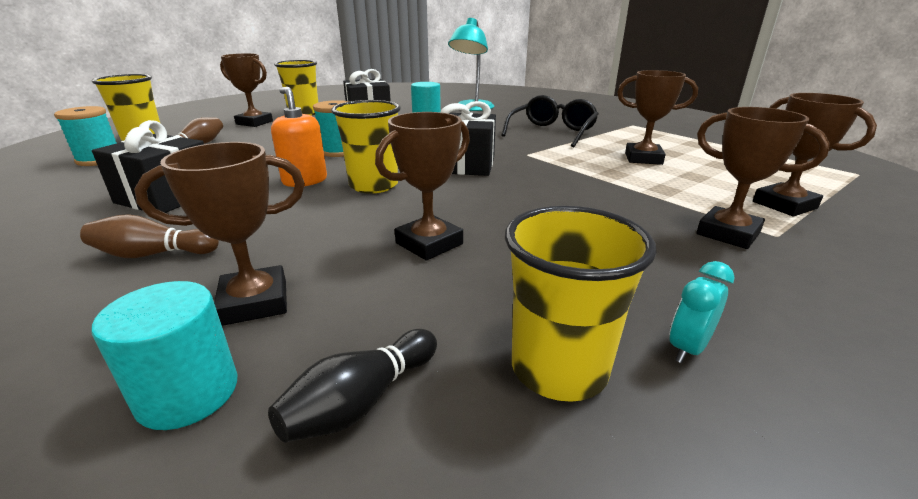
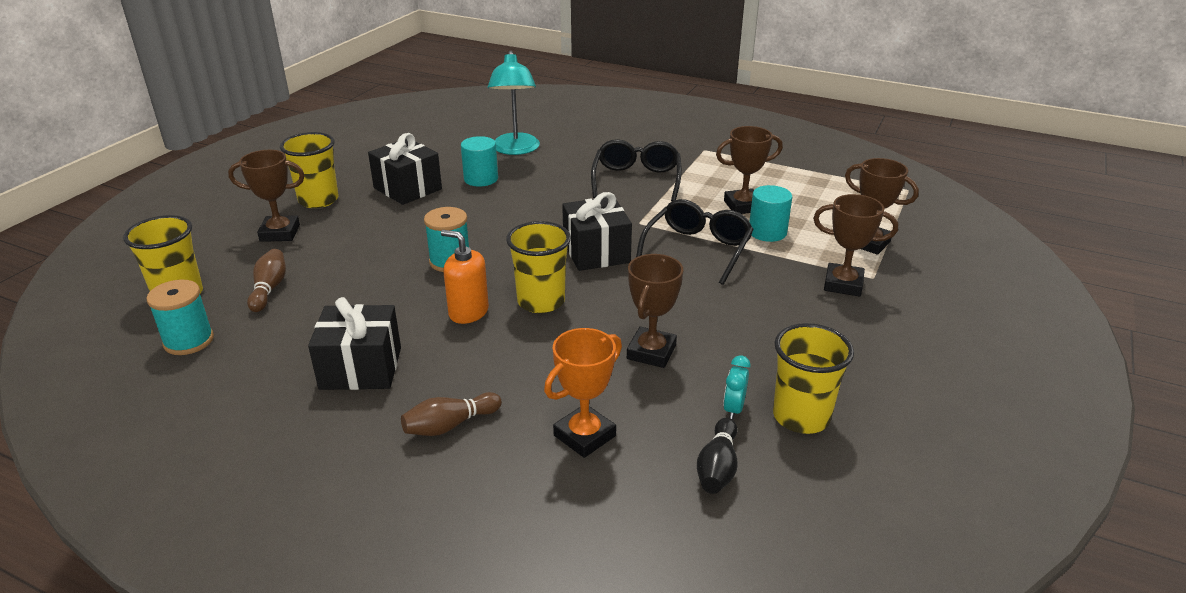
camera: 25 degrees left, 5 degrees up
turquoise cylinder [92,281,237,430] -> turquoise cylinder moved to [749,185,792,242]
brown trophy [134,142,305,326] -> orange trophy [544,328,622,458]
turquoise clock [670,261,735,363] -> turquoise clock moved to [723,356,750,420]
none -> black glasses [636,199,754,285]

